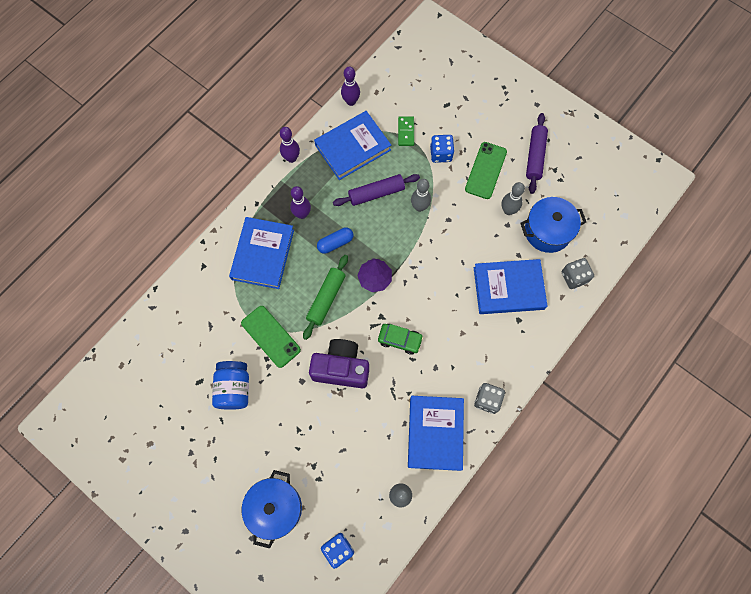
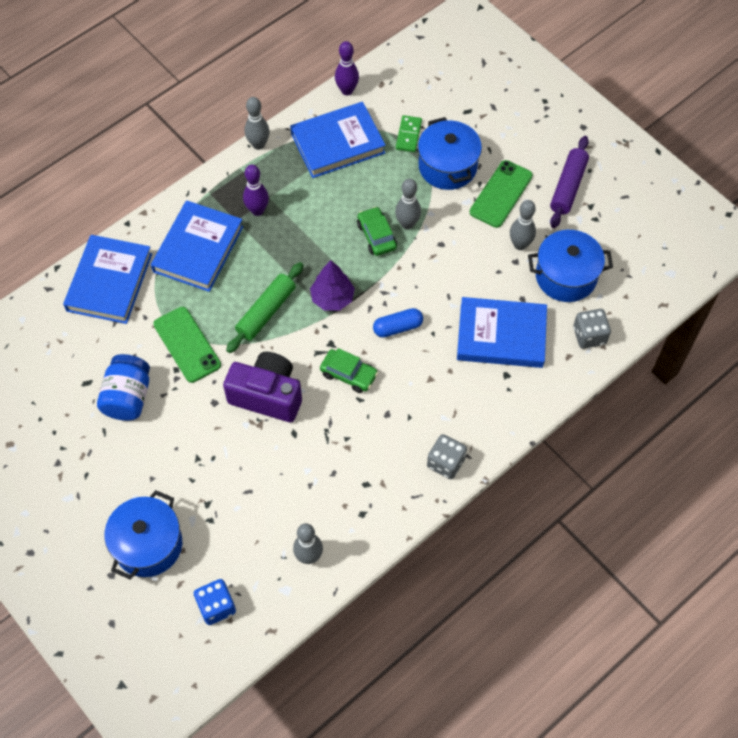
camera: 10 degrees right, 10 degrees down
purple bowling pin [280,127,300,163] -> grey bowling pin [245,97,270,150]
blue capsule [317,228,353,254] -> blue capsule moved to [373,308,423,338]
purple rolling pin [333,174,420,206] -> none
blue book [408,396,464,471] -> blue book moved to [63,235,152,324]
blue dice [430,135,454,163] -> blue pot [418,117,482,190]
none -> green car [357,207,397,256]

